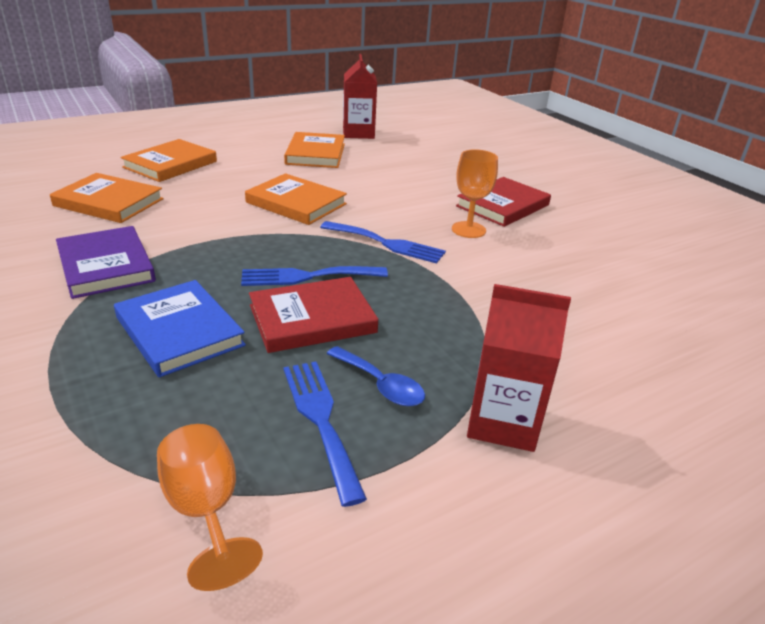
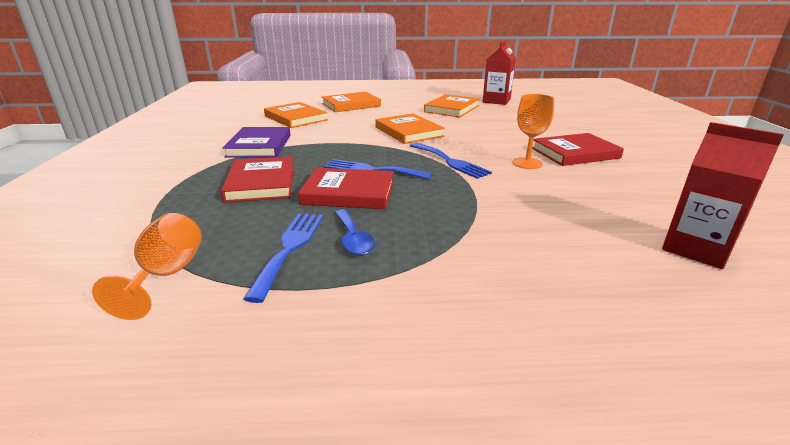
camera: 30 degrees right, 5 degrees down
blue book [114,280,246,377] -> red book [221,156,294,203]
red carton [467,284,571,452] -> red carton moved to [662,122,784,269]

